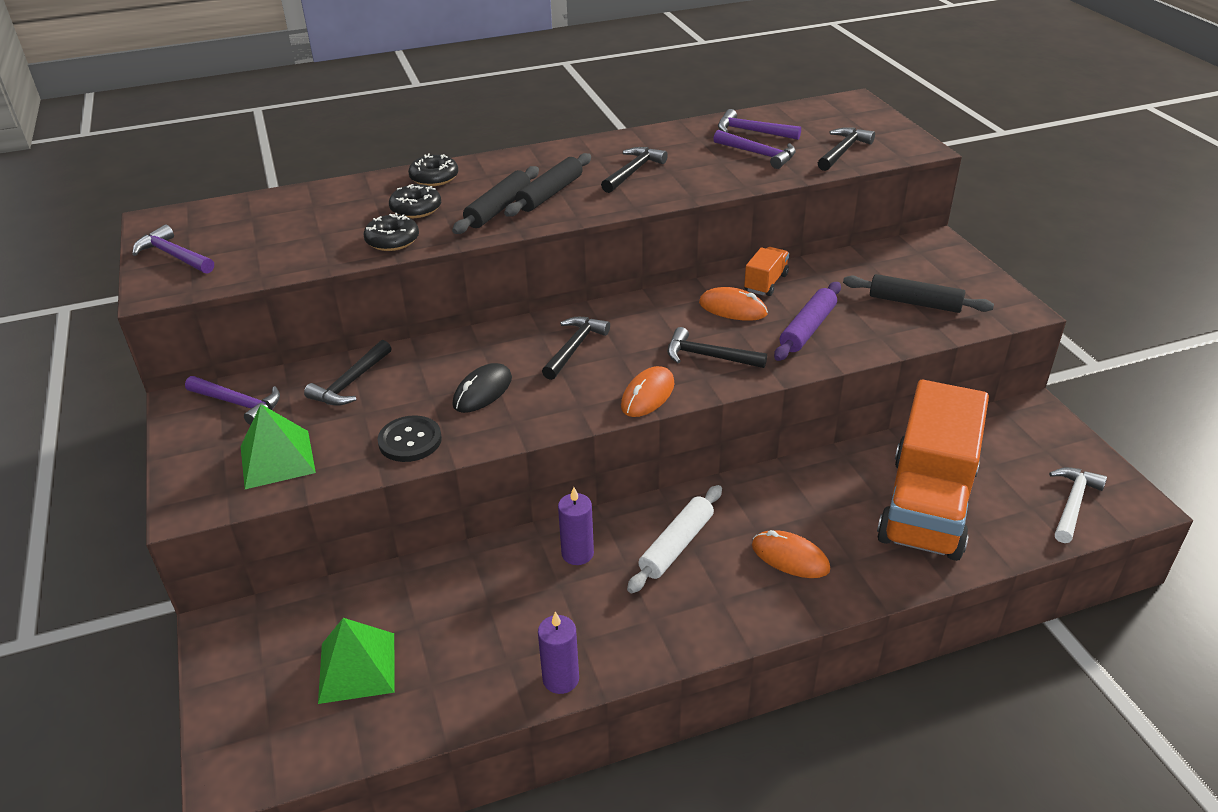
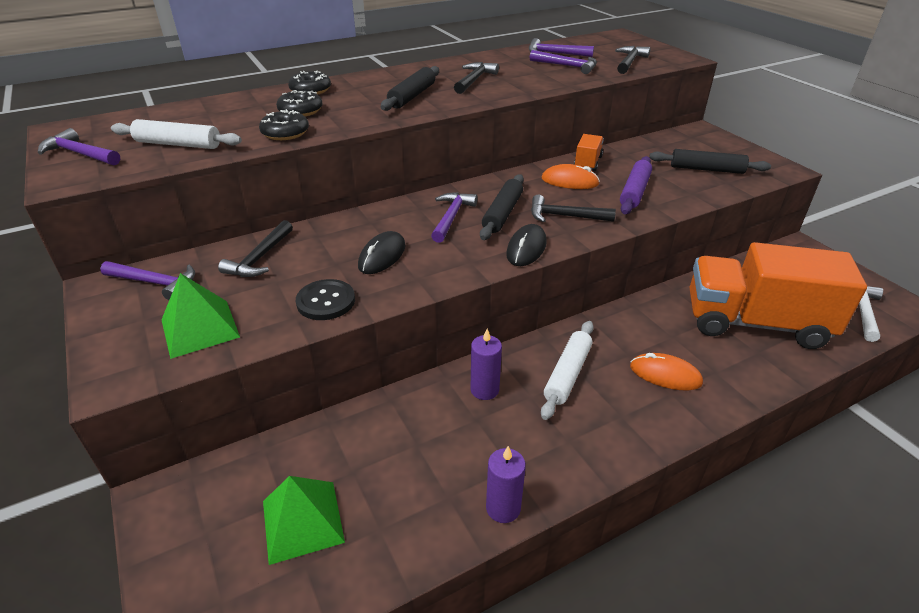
camera: 10 degrees left, 0 degrees up
black rolling pin [452,166,539,234] -> black rolling pin moved to [480,174,524,240]
black hammer [542,317,610,380] -> purple hammer [431,192,478,243]
orange mouse [621,366,675,417] -> black mouse [506,224,547,266]
orange truck [877,380,989,561] -> orange truck turned 90 degrees clockwise [690,242,867,349]
none -> white rolling pin [111,119,242,149]

